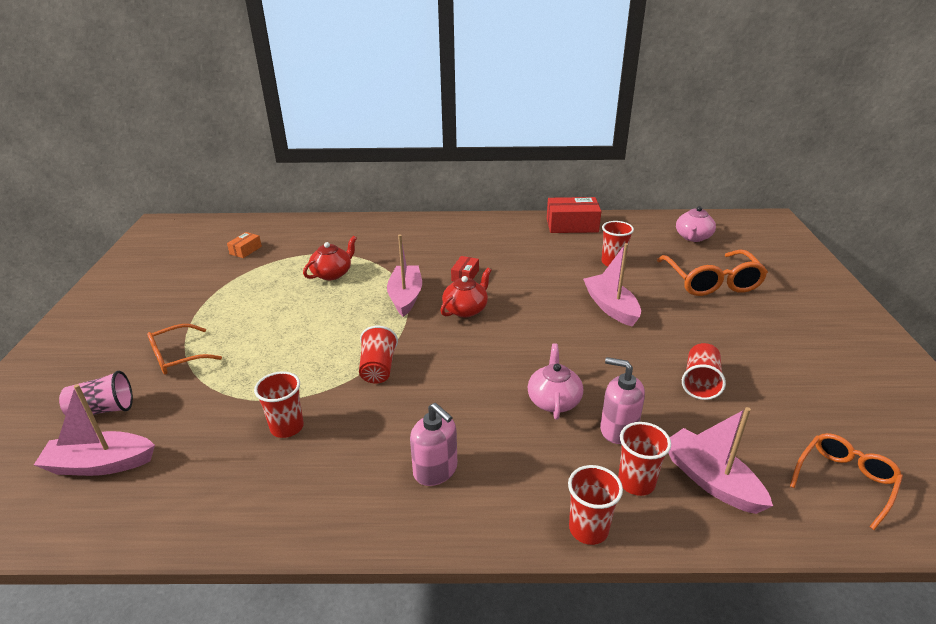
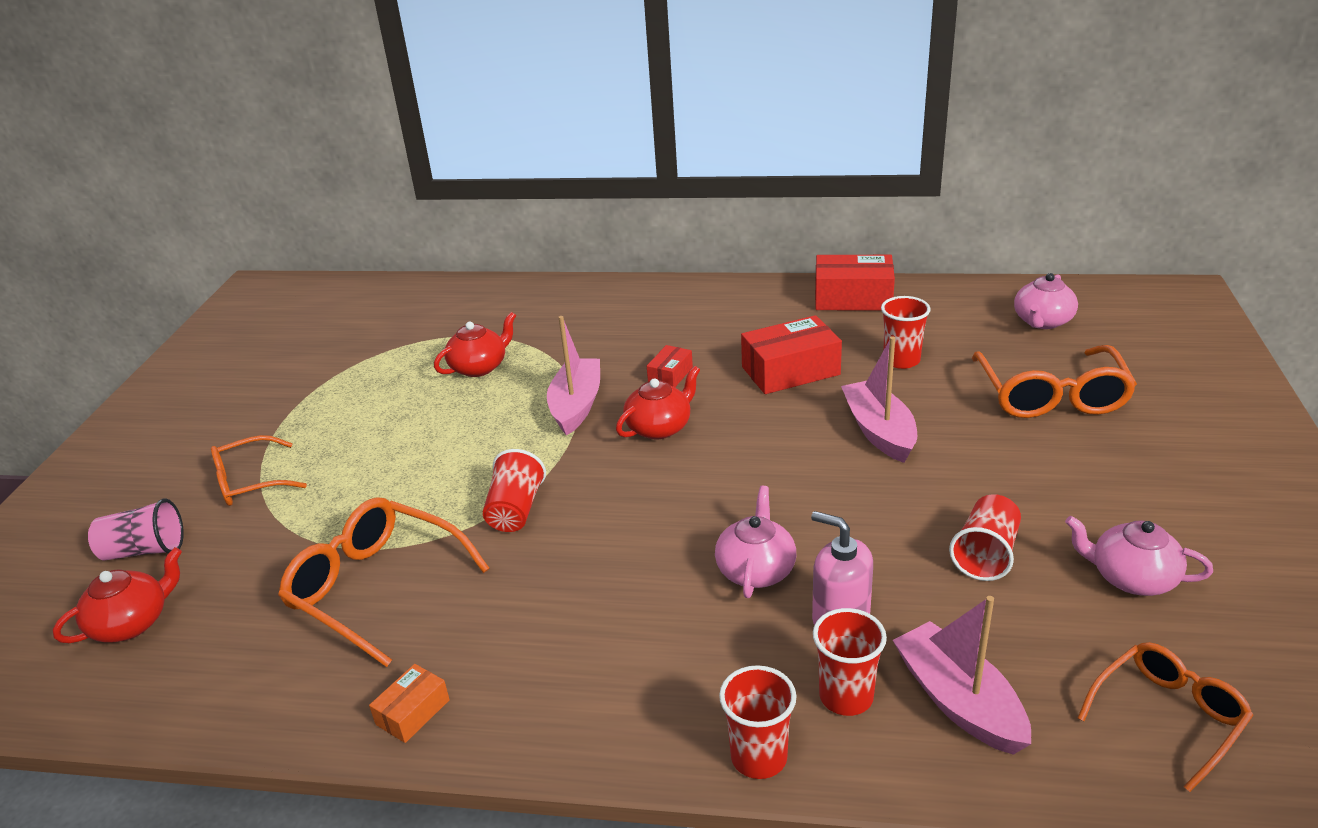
camera: 10 degrees right, 0 degrees up
pink boat [34,384,155,476] -> red teapot [53,547,182,643]
orange box [227,232,262,258] -> orange box moved to [369,664,450,743]
red cup [254,371,304,438] -> orange glasses [278,497,490,667]
pink soap dispenser [410,403,457,486] -> none
none -> red box [741,315,842,394]
none -> pink teapot [1065,516,1213,596]

